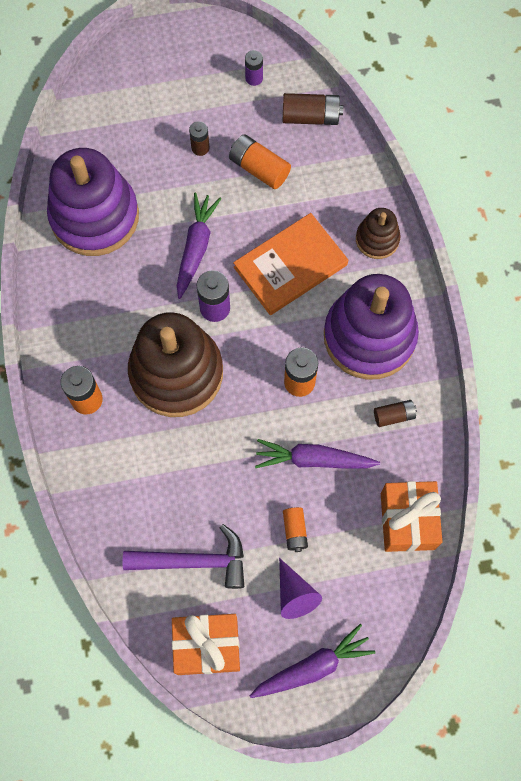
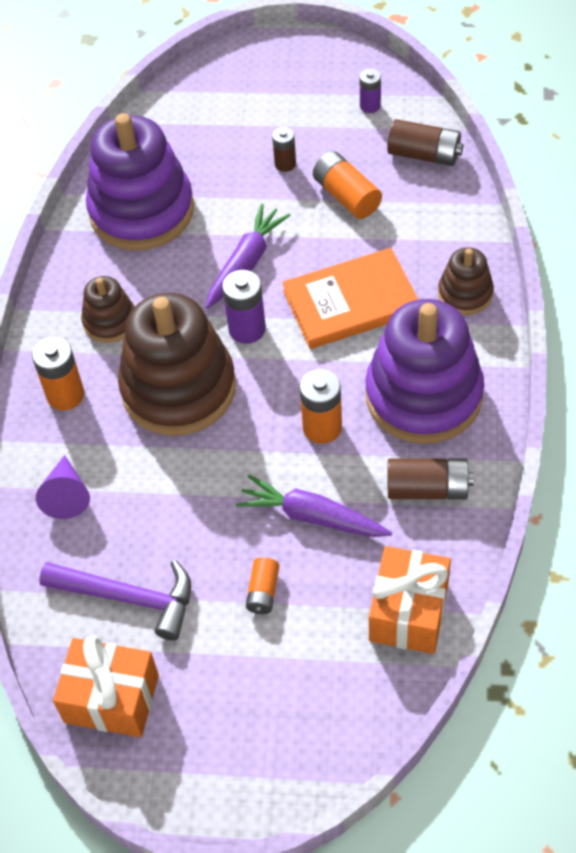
camera: 20 degrees right, 15 degrees down
purple carrot [250,624,376,698] -> none
purple cone [279,558,322,619] -> purple cone moved to [36,455,90,519]
brown battery [374,400,417,427] -> brown battery [388,458,474,499], size x1.60
none -> brown stacking toy [81,276,135,343]

